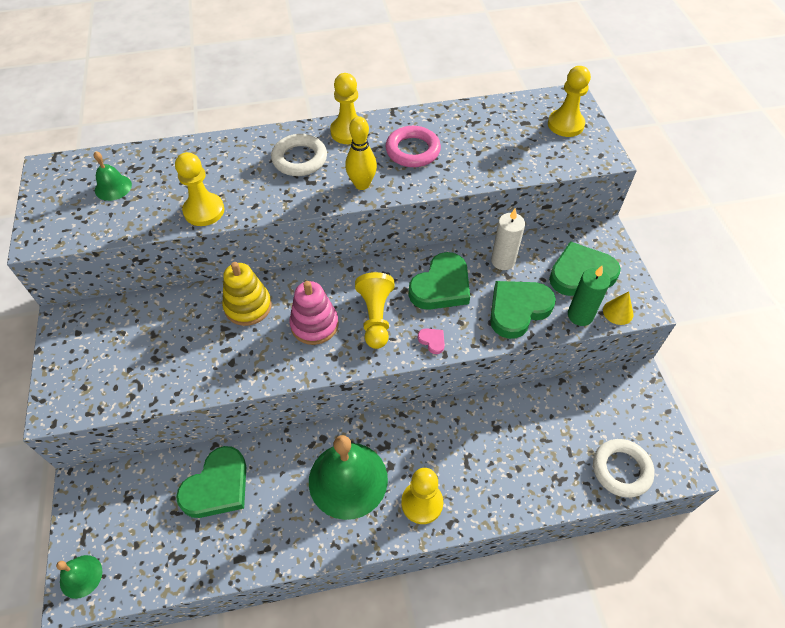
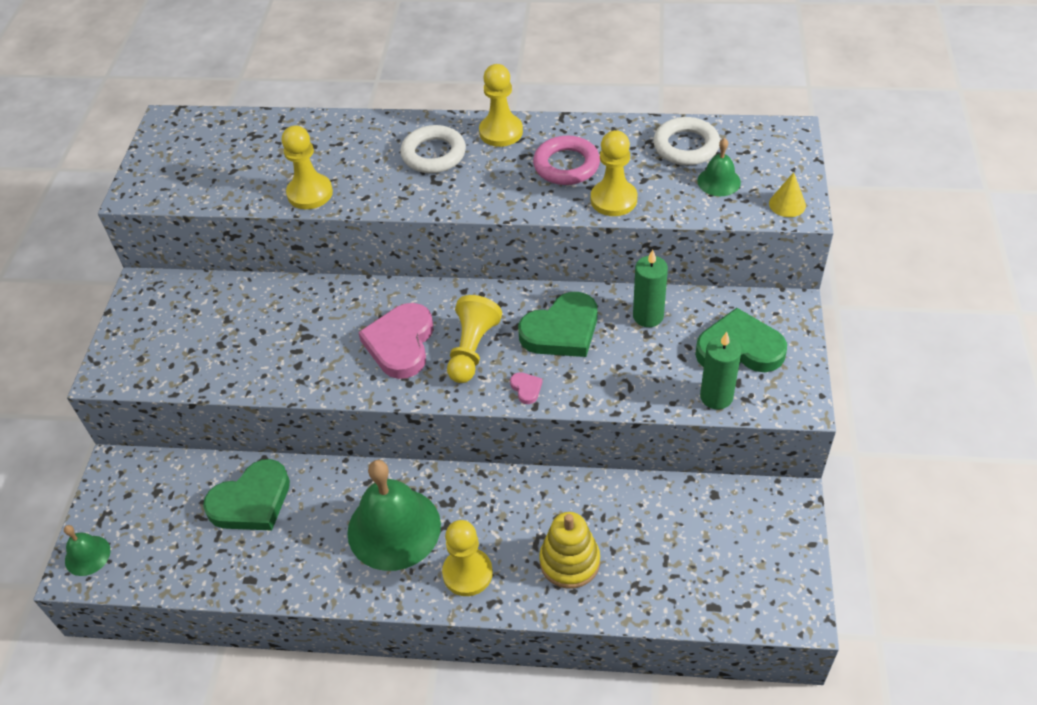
camera: 20 degrees right, 5 degrees down
green bell [94,151,132,201] -> green bell moved to [697,138,741,196]
yellow stacking toy [222,262,272,326] -> yellow stacking toy moved to [539,512,600,589]
pink stacking toy [289,281,339,345] -> pink heart [358,303,433,379]
yellow bowling pin [345,116,377,190] -> none
green heart [490,281,556,339] -> none
white candle [491,208,525,270] -> green candle [633,250,668,327]
yellow pawn [548,66,591,137] -> yellow pawn moved to [591,130,637,216]
white ring [593,439,655,498] -> white ring moved to [653,117,720,165]
yellow cone [603,291,633,325] -> yellow cone moved to [769,172,806,217]

